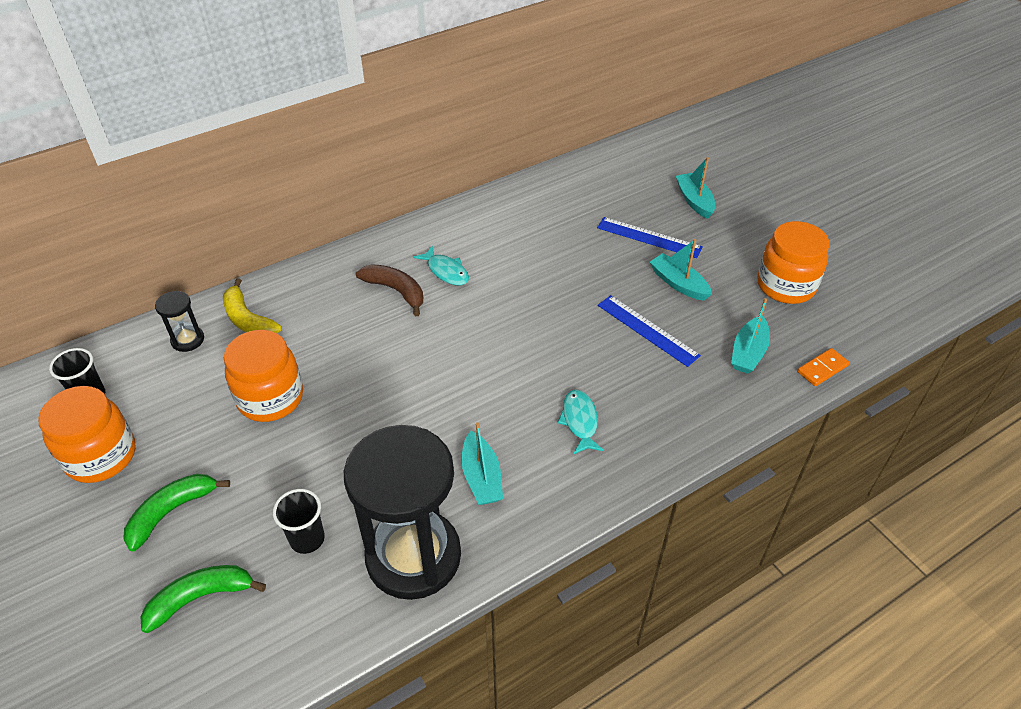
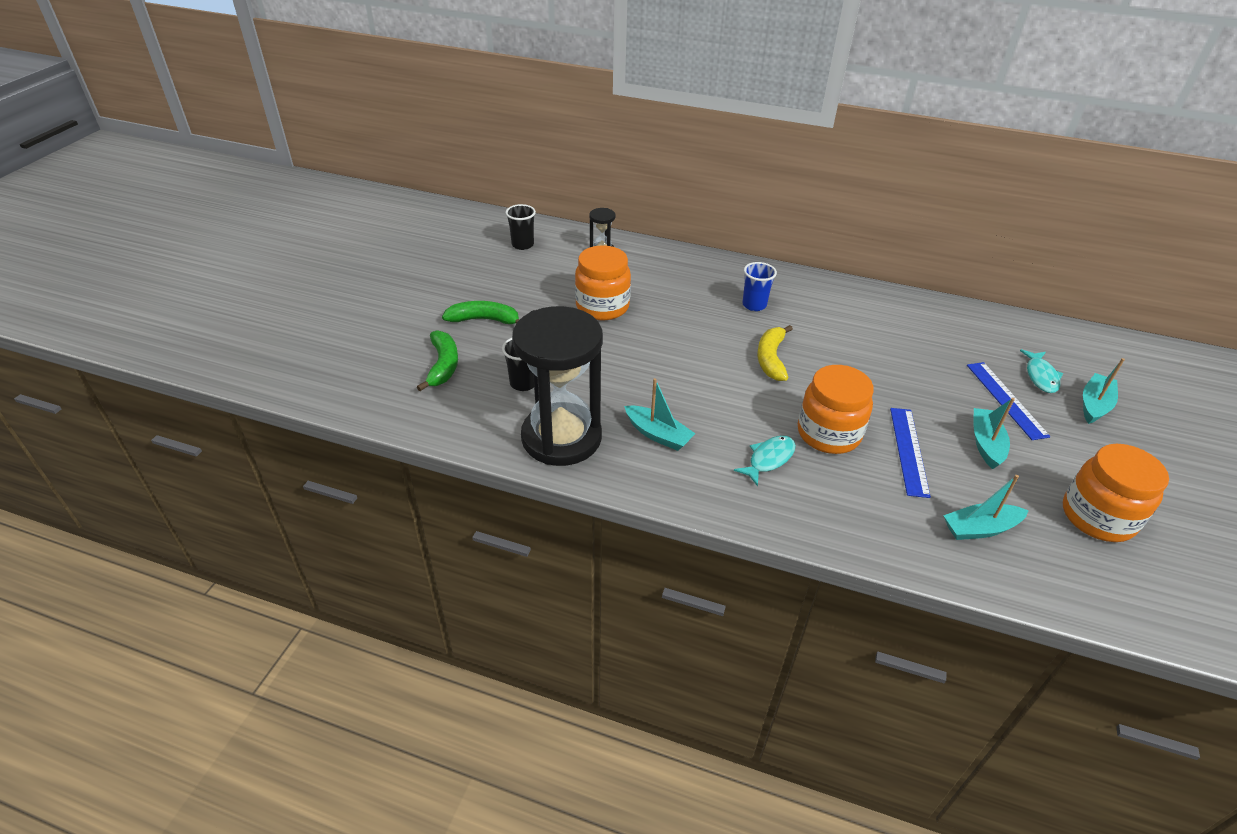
camera: 50 degrees right, 5 degrees down
orange jar [38,386,136,483] -> orange jar moved to [798,365,874,454]
green banana [141,565,266,633] -> green banana turned 60 degrees clockwise [417,330,458,391]
yellow banana [223,278,282,333] -> yellow banana moved to [757,325,793,381]
brown banana [356,264,423,316] -> blue cup [742,262,777,311]
turquoise fish [413,246,469,285] -> turquoise fish moved to [1020,349,1063,393]
turquoise boat [462,423,503,505] -> turquoise boat turned 90 degrees counterclockwise [624,378,696,451]
orange domino [797,348,850,386] -> none

